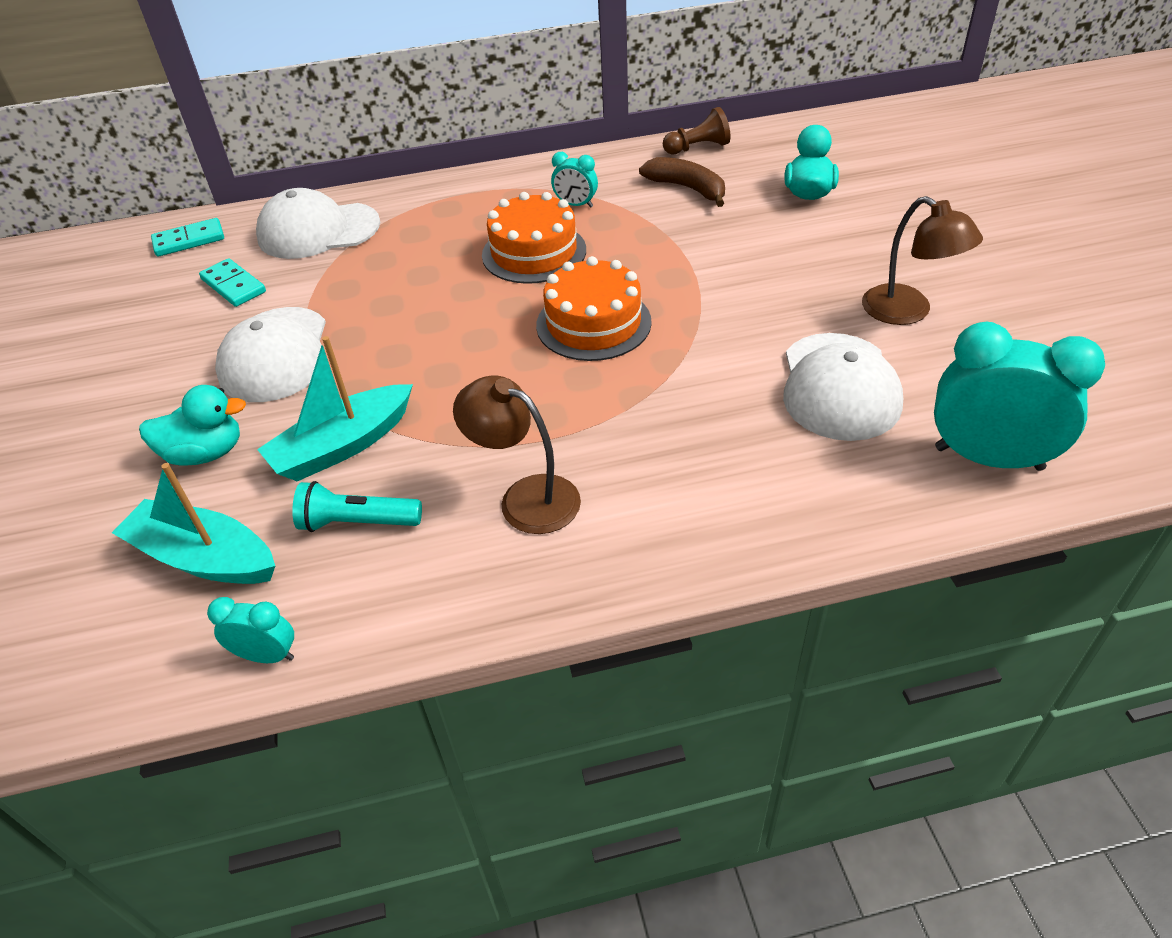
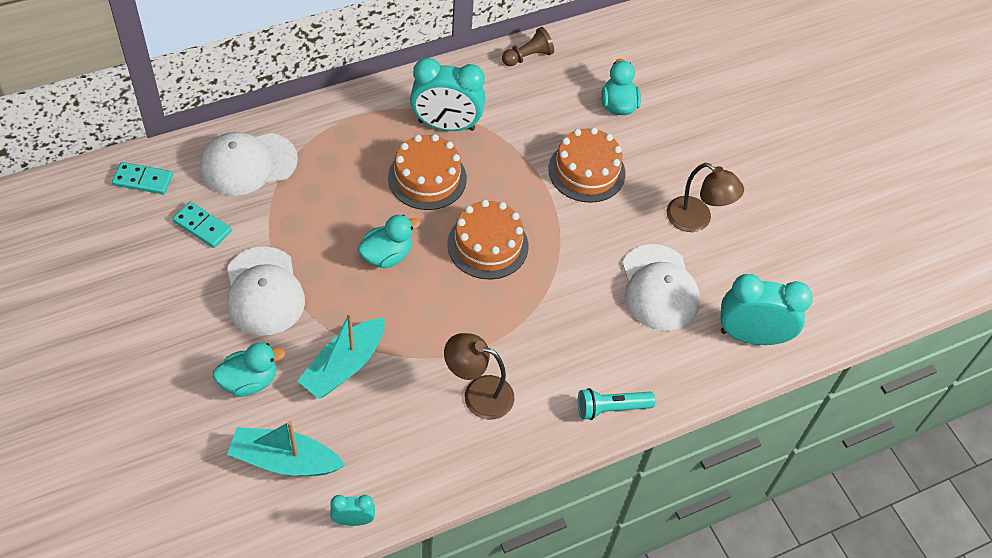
camera: 20 degrees left, 10 degrees up
turquoise domino [151,218,224,257] -> turquoise domino turned 45 degrees clockwise [112,162,173,194]
turquoise flashlight [292,481,422,532] -> turquoise flashlight moved to [578,388,656,420]
turquoise clock [551,152,598,208] -> turquoise clock [410,58,486,131], size x2.05
brown banana [639,157,725,207] -> none
none -> turquoise duck [358,215,420,268]
none -> orange cake [548,127,626,203]

